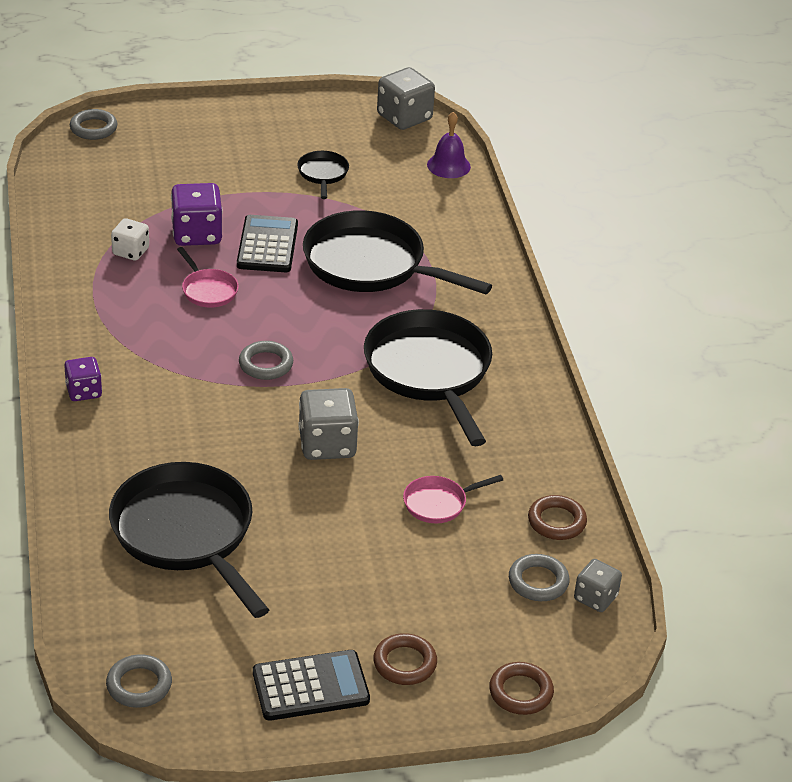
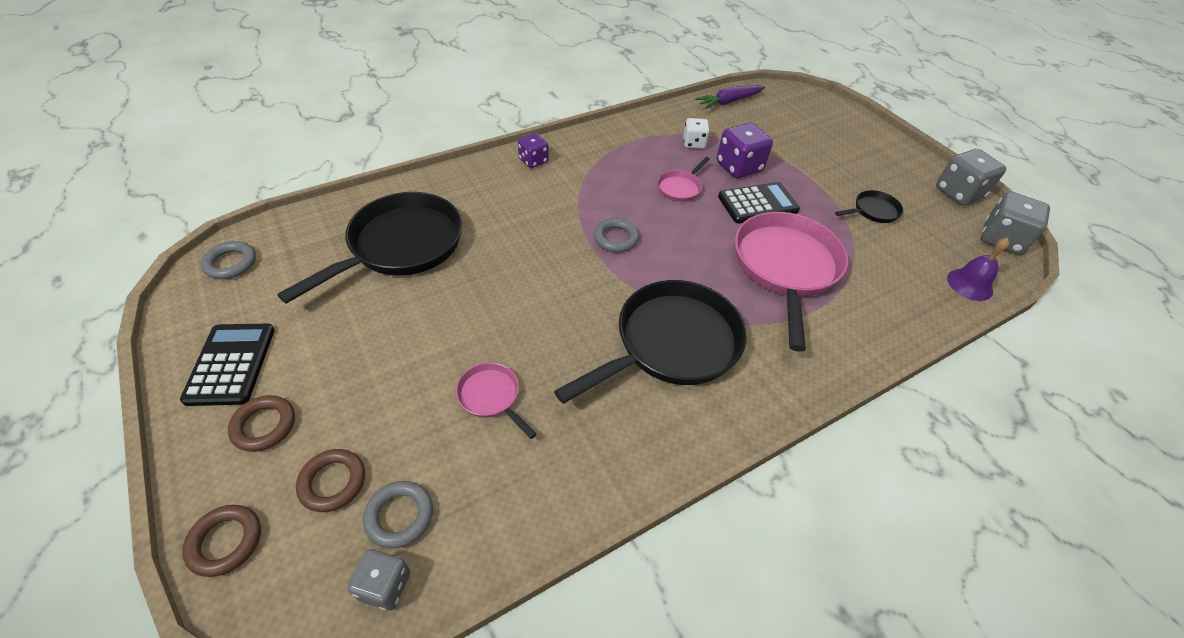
camera: 70 degrees right, 10 degrees up
grey ring [70,109,117,140] -> none
black calculator [253,650,370,721] -> black calculator turned 150 degrees counterclockwise [180,324,274,406]
grey dice [298,388,359,460] -> grey dice moved to [936,149,1006,206]
black pan [303,210,492,294] -> pink pan [735,212,848,352]
brown ring [528,495,587,540] -> brown ring moved to [296,449,365,512]
none -> purple carrot [695,85,765,109]

